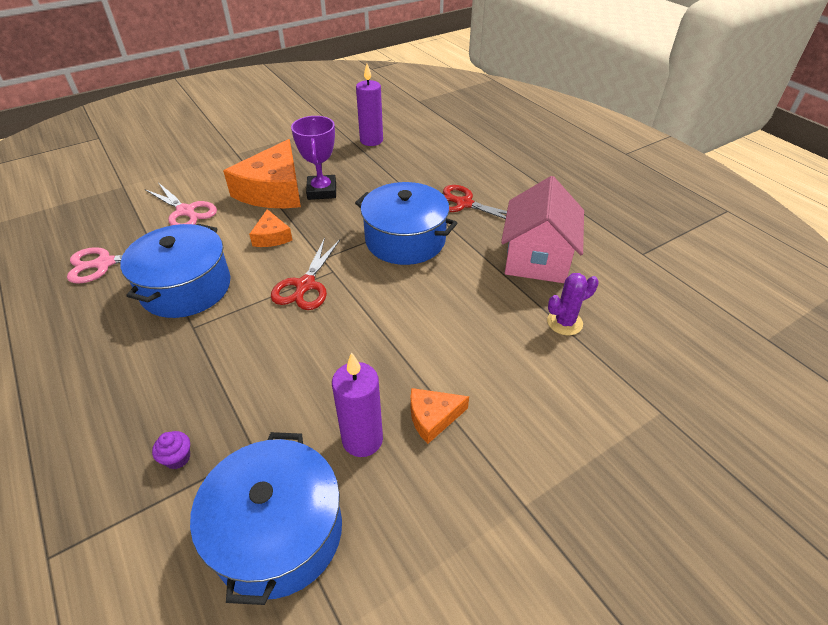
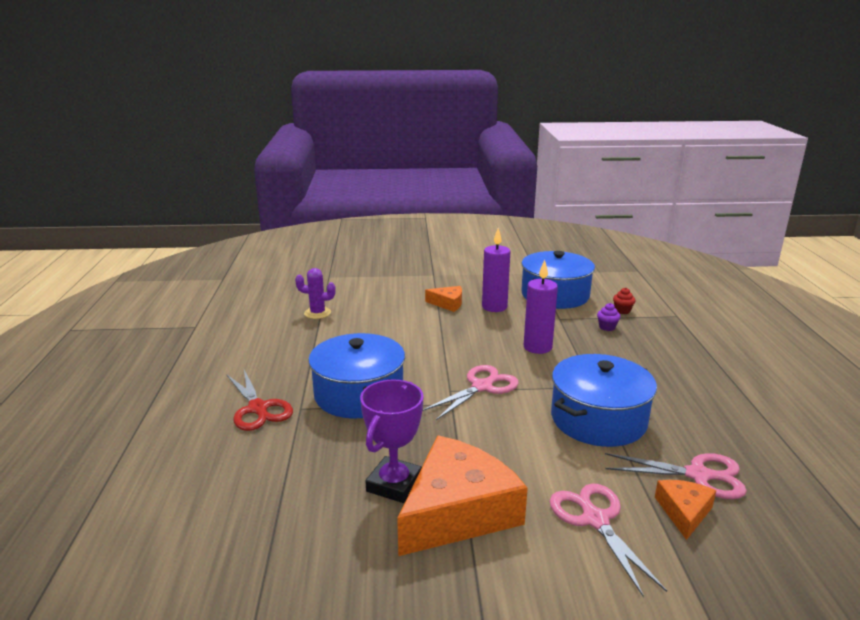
camera: 150 degrees left, 20 degrees down
orange cheese [249,209,292,247] -> orange cheese moved to [655,480,716,540]
red scissors [271,238,340,310] -> pink scissors [422,365,519,420]
purple candle [356,64,383,146] -> purple candle moved to [524,260,558,354]
pink house [501,176,584,283] -> none
none -> red cupcake [613,288,635,314]

